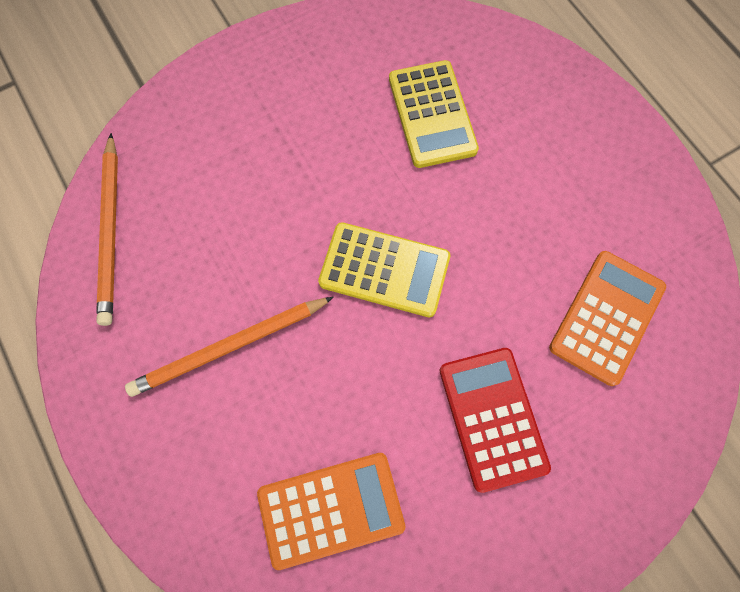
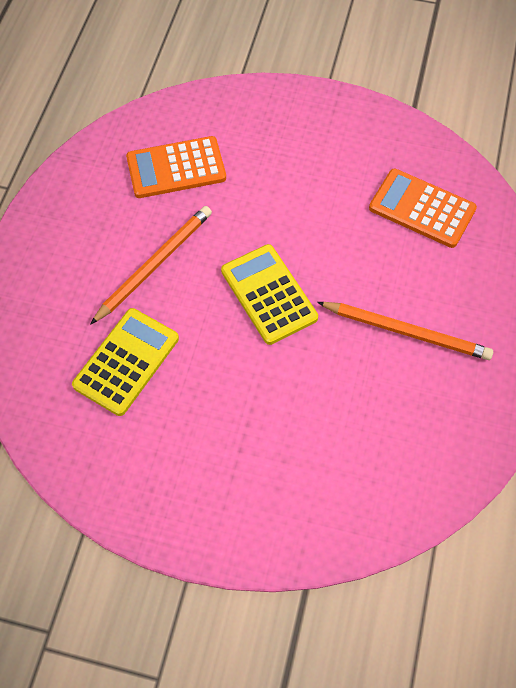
camera: 135 degrees left, 10 degrees down
orange pencil [96,133,118,326] -> orange pencil moved to [91,206,212,324]
red calculator [440,348,551,493] -> none

